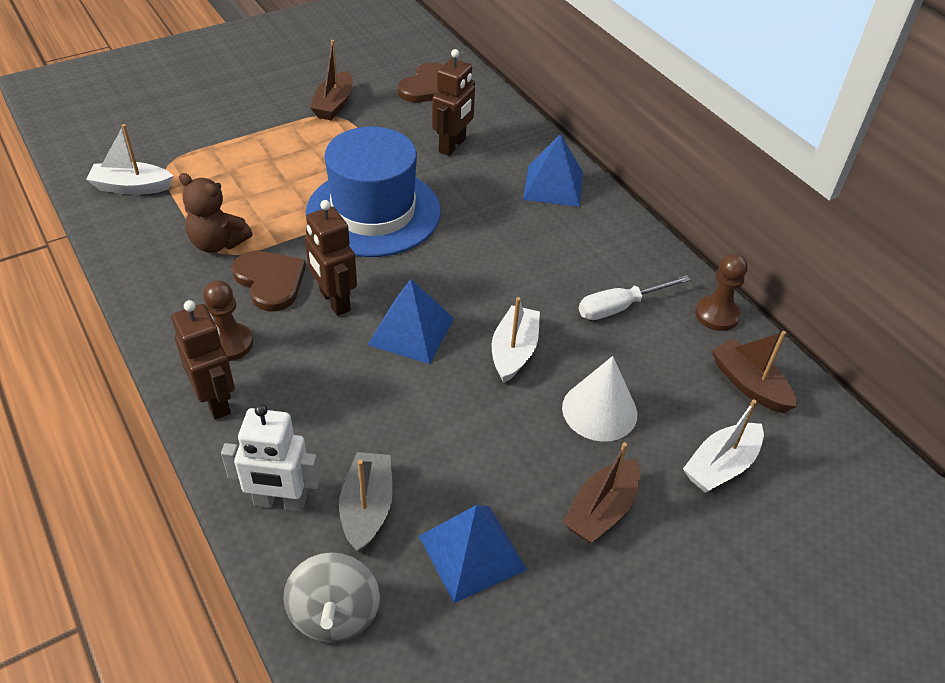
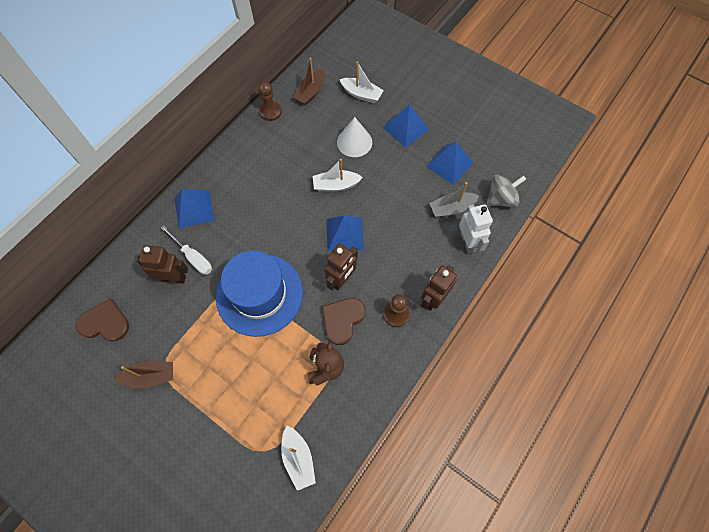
camera: 110 degrees left, 20 degrees up
brown boat [563,442,640,543] -> blue pyramid [383,104,429,148]
white screwdriver [579,275,691,320] -> white screwdriver moved to [161,225,212,275]

